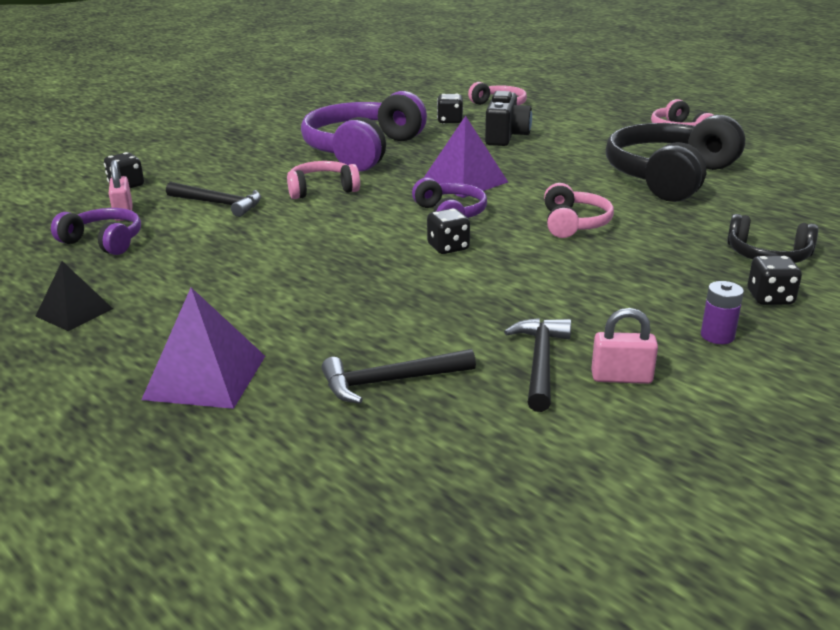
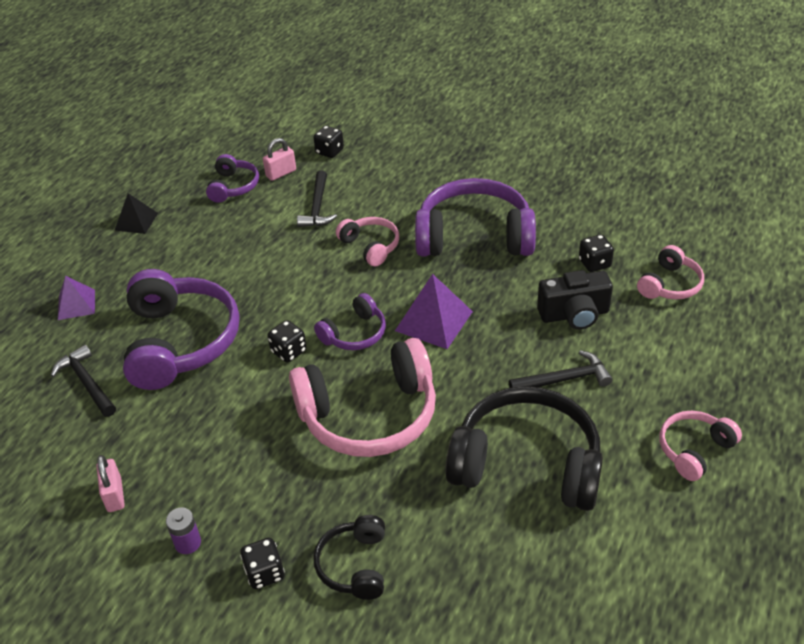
camera: 70 degrees right, 15 degrees up
purple pyramid [141,288,265,409] -> purple pyramid [58,276,95,320], size x0.64
black hammer [504,318,571,412] -> black hammer moved to [509,350,612,388]
pink headphones [544,183,614,238] -> pink headphones [289,338,436,457], size x1.96
none -> purple headphones [123,269,240,390]

